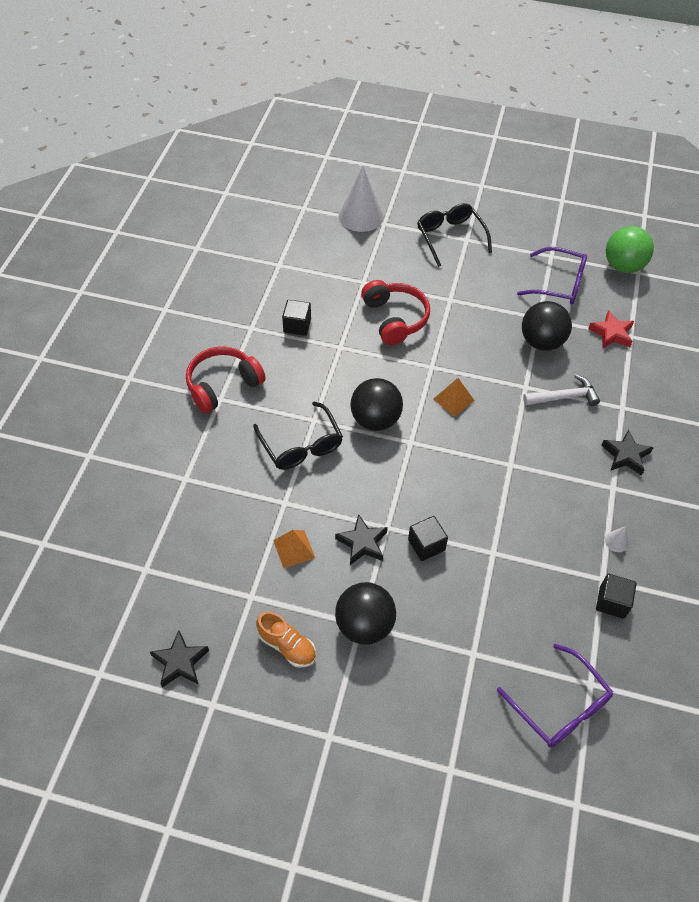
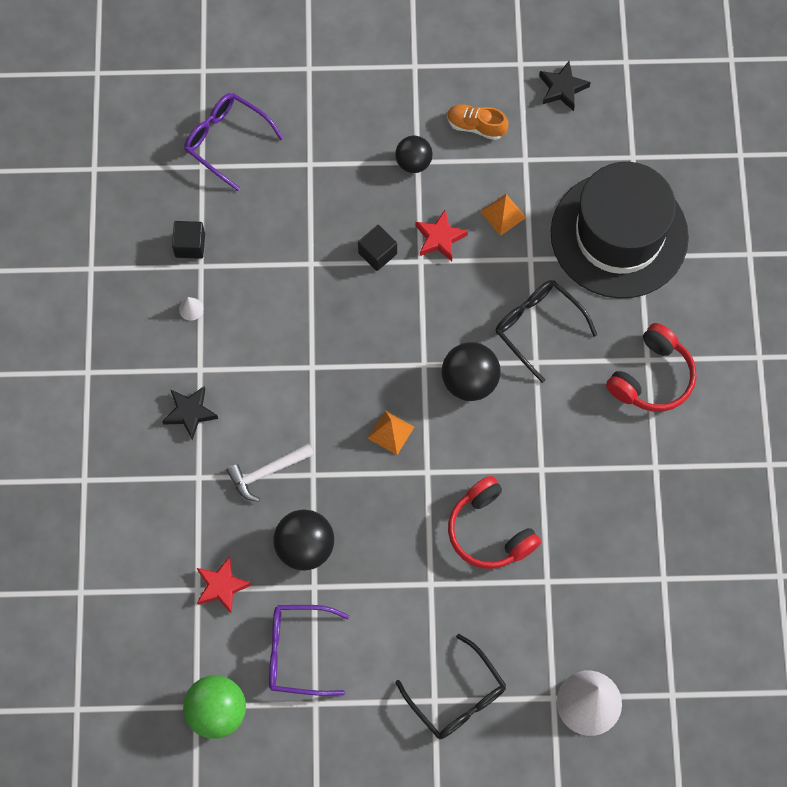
camera: 165 degrees right, 15 degrees up
black cube [282,300,311,336] -> none
black star [335,514,388,565] -> red star [415,210,468,261]
black ball [335,582,396,645] -> black ball [395,136,433,173], size x0.66
none -> black hat [551,162,689,299]

